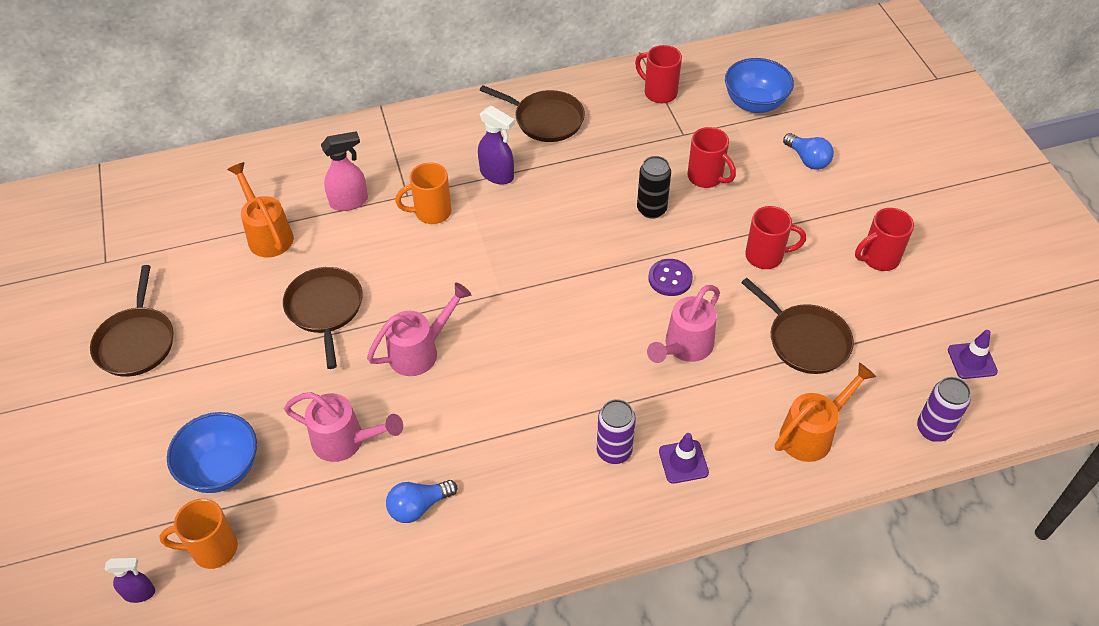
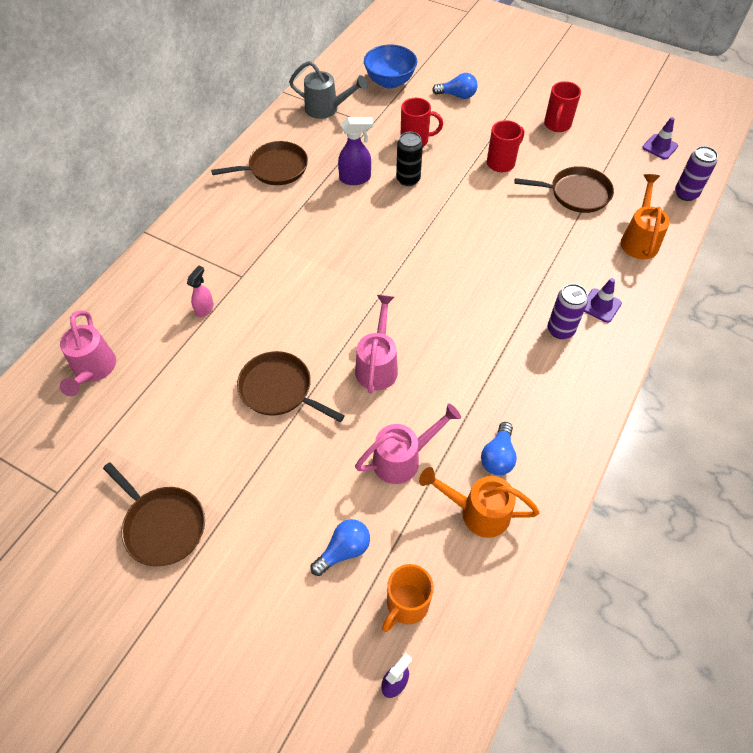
camera: 45 degrees left, 5 degrees up
blue bowl [167,412,257,493] -> blue light bulb [311,519,370,576]
orange watering can [227,162,294,257] -> orange watering can moved to [419,467,540,538]
pink spray bottle [321,131,368,211] -> pink spray bottle [187,265,214,317], size x0.65
orange mug [395,162,452,224] -> none
purple spray bottle [478,106,515,184] -> purple spray bottle moved to [338,117,373,185]
red mug [635,45,682,103] -> grey watering can [289,61,368,119]
pink watering can [647,285,720,363] -> pink watering can moved to [60,310,116,396]
purple button [648,259,693,296] -> none

